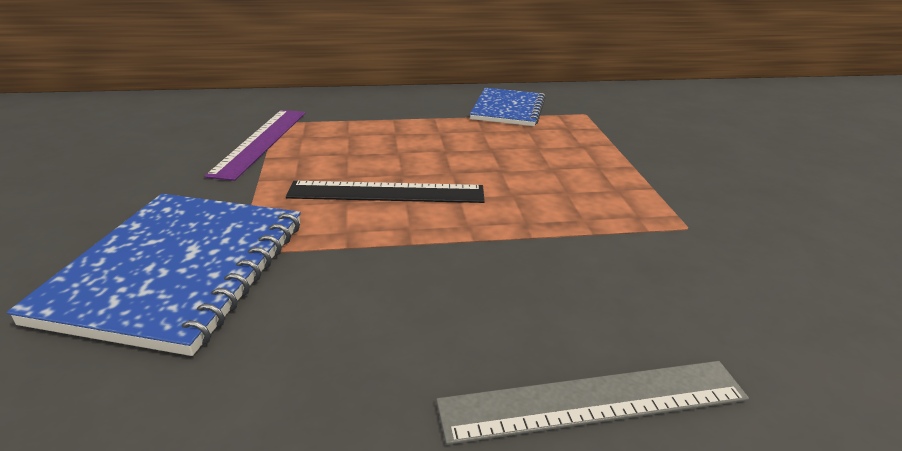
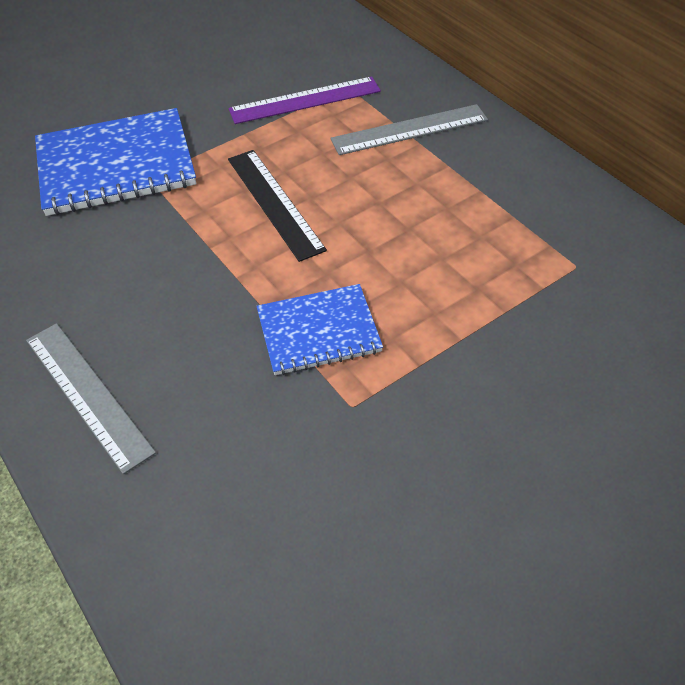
camera: 65 degrees right, 20 degrees up
blue notebook [470,88,545,126] -> blue notebook moved to [256,284,383,375]
none -> grey ruler [331,104,488,155]

